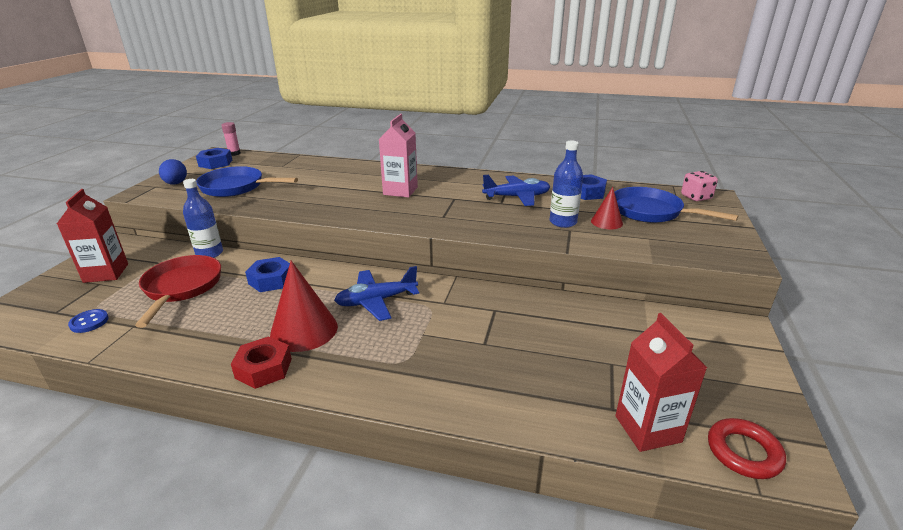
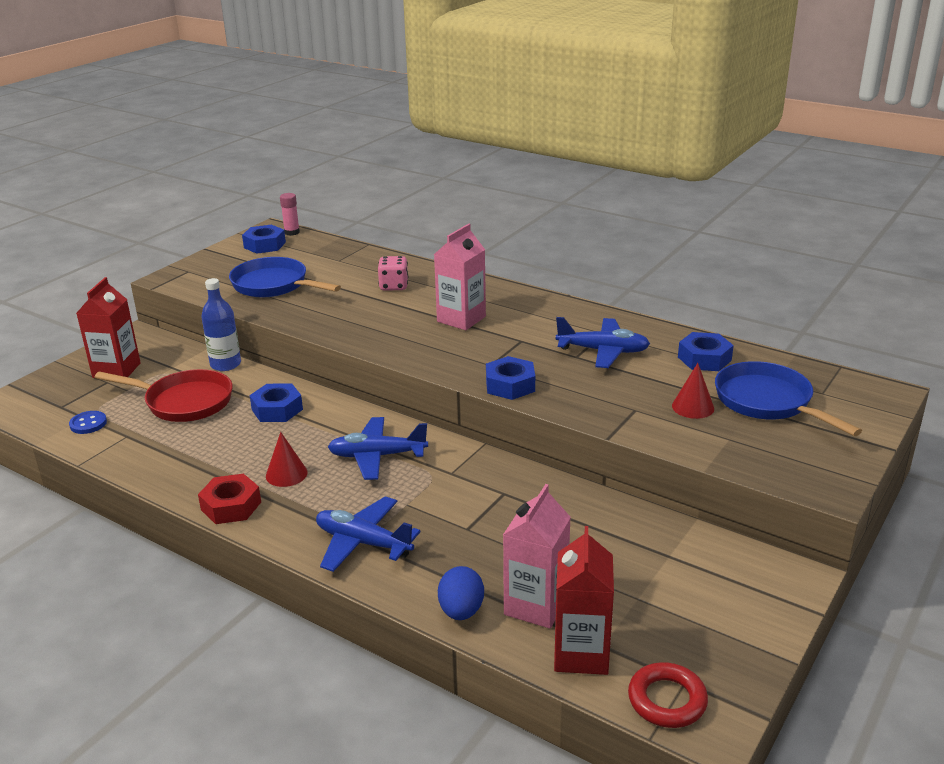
camera: 20 degrees right, 0 degrees up
red pan [135,255,221,328] -> red pan turned 90 degrees clockwise [94,369,233,422]
blue egg [159,159,187,185] -> blue egg moved to [438,566,484,620]
red cone [270,261,338,352] -> red cone [266,432,308,487], size x0.56
blue bottle [550,141,583,228] -> none
pink dice [681,171,718,201] -> pink dice moved to [378,256,408,291]
none -> blue plane [316,497,421,572]
none -> blue nut [486,356,535,400]
none -> pink carton [503,484,571,629]

